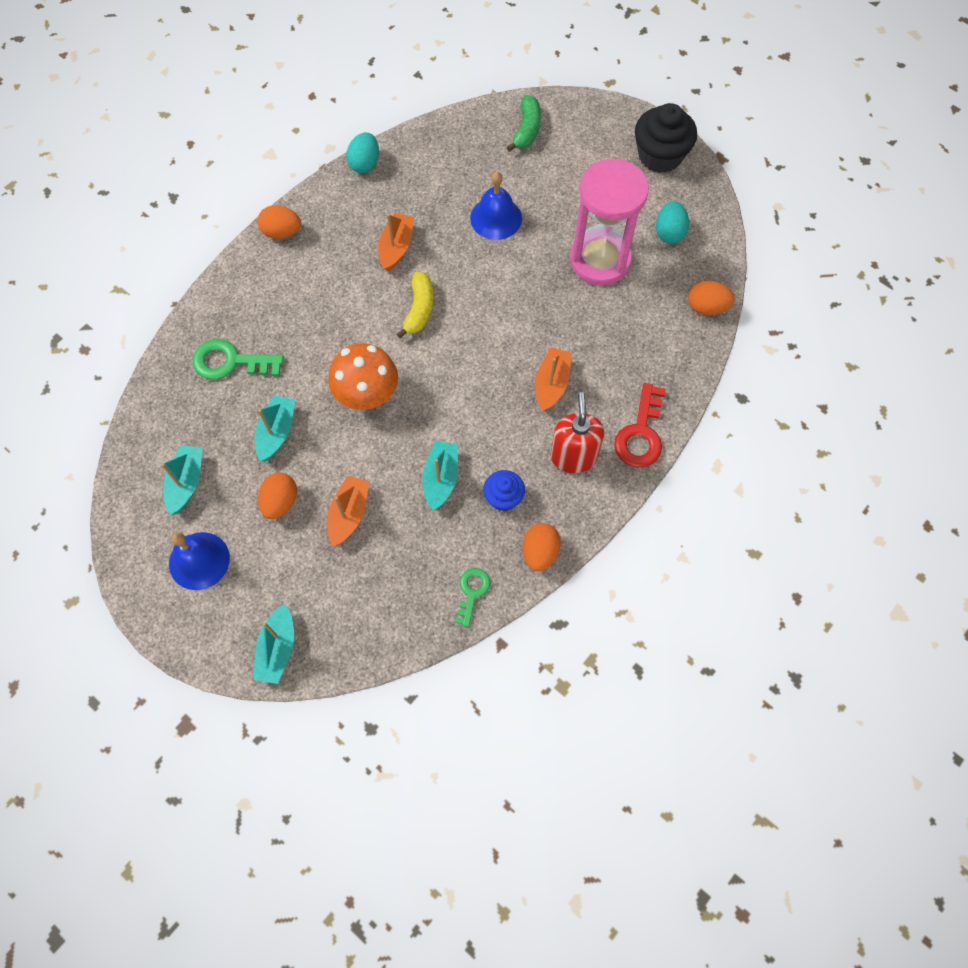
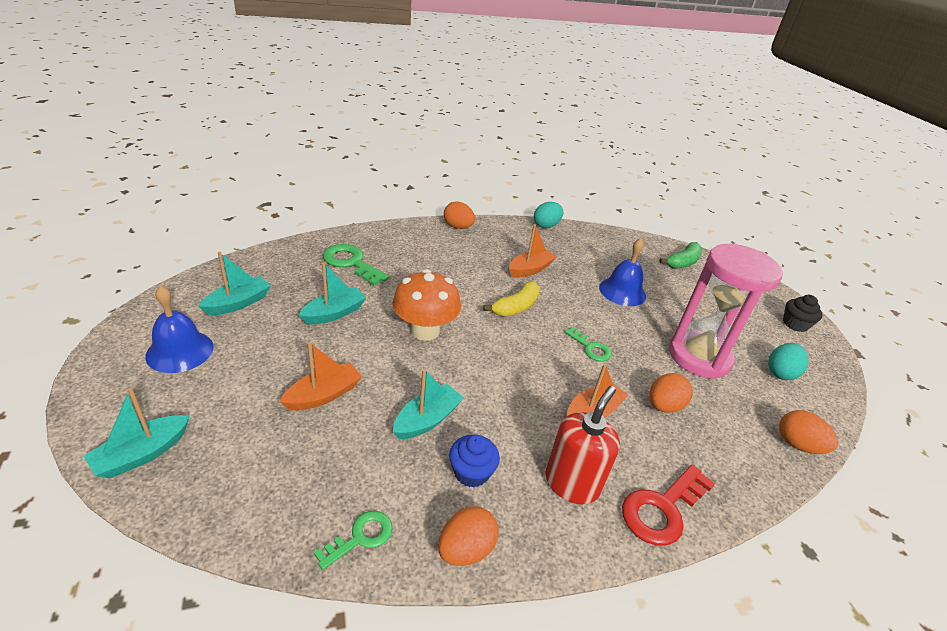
camera: 30 degrees right, 30 degrees down
orange egg [258,473,297,519] -> orange egg moved to [649,373,693,413]
black cupcake [635,103,697,173] -> black cupcake [783,295,823,332], size x0.58
none -> green key [565,327,612,362]

